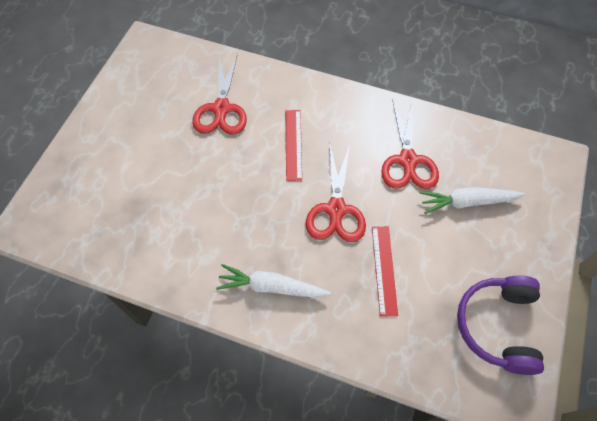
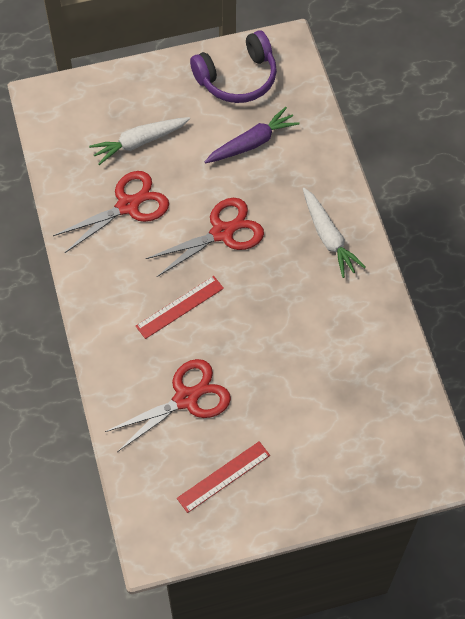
camera: 125 degrees left, 0 degrees up
red ruler [372,226,398,317] -> red ruler moved to [177,441,270,513]
white carrot [420,187,525,214] -> white carrot turned 105 degrees clockwise [89,117,190,165]
none -> purple carrot [205,107,300,163]

